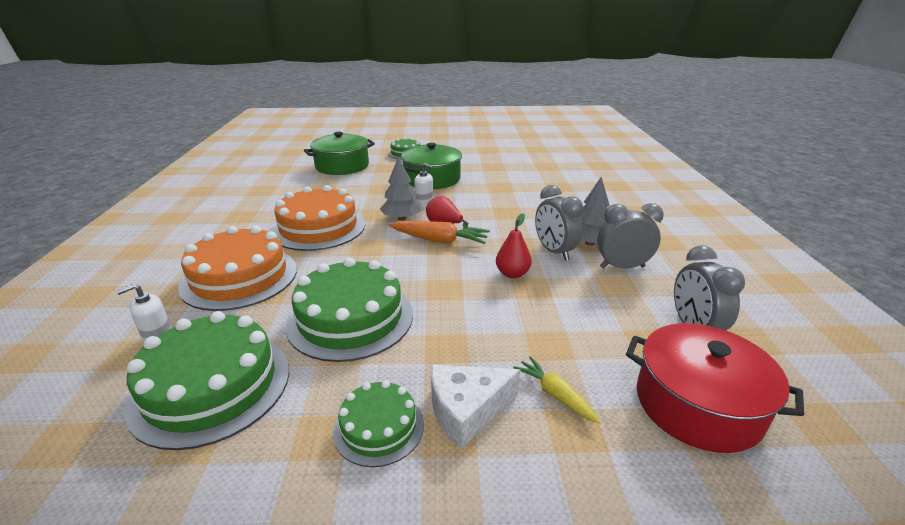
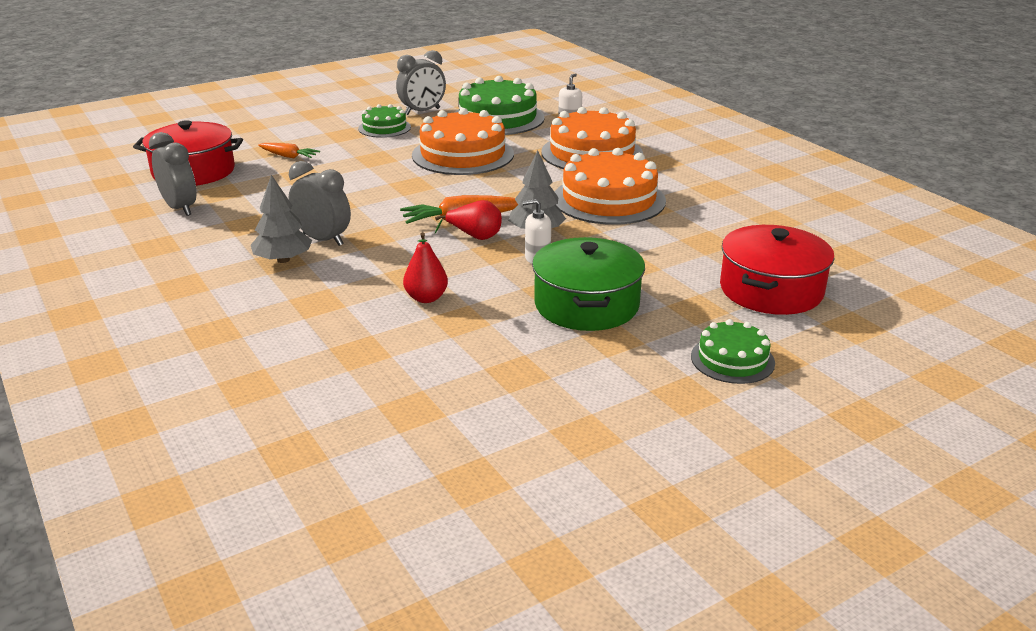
camera: 150 degrees right, 0 degrees up
green cake [286,258,413,362] -> orange cake [412,108,514,175]
green pot [304,132,375,175] -> red pot [720,225,834,315]
white cheese [431,365,520,449] -> none
red pear [496,213,532,278] -> red pear moved to [403,232,448,303]
yellow carrot [513,356,600,423] -> orange carrot [258,143,320,158]
grey clock [597,203,664,269] -> grey clock moved to [396,50,446,115]

